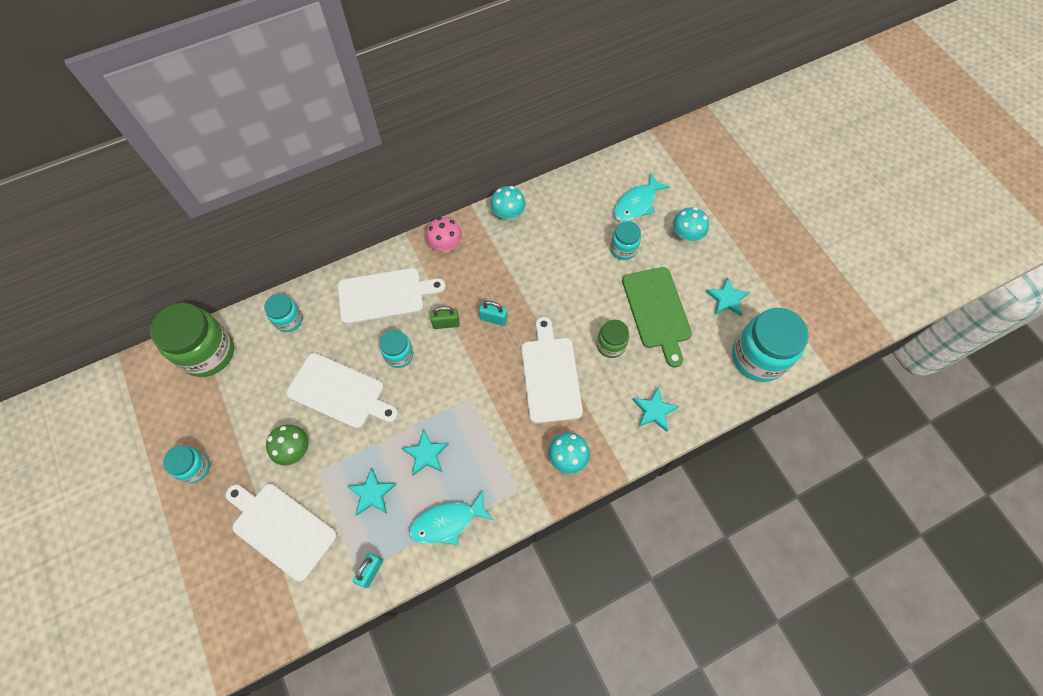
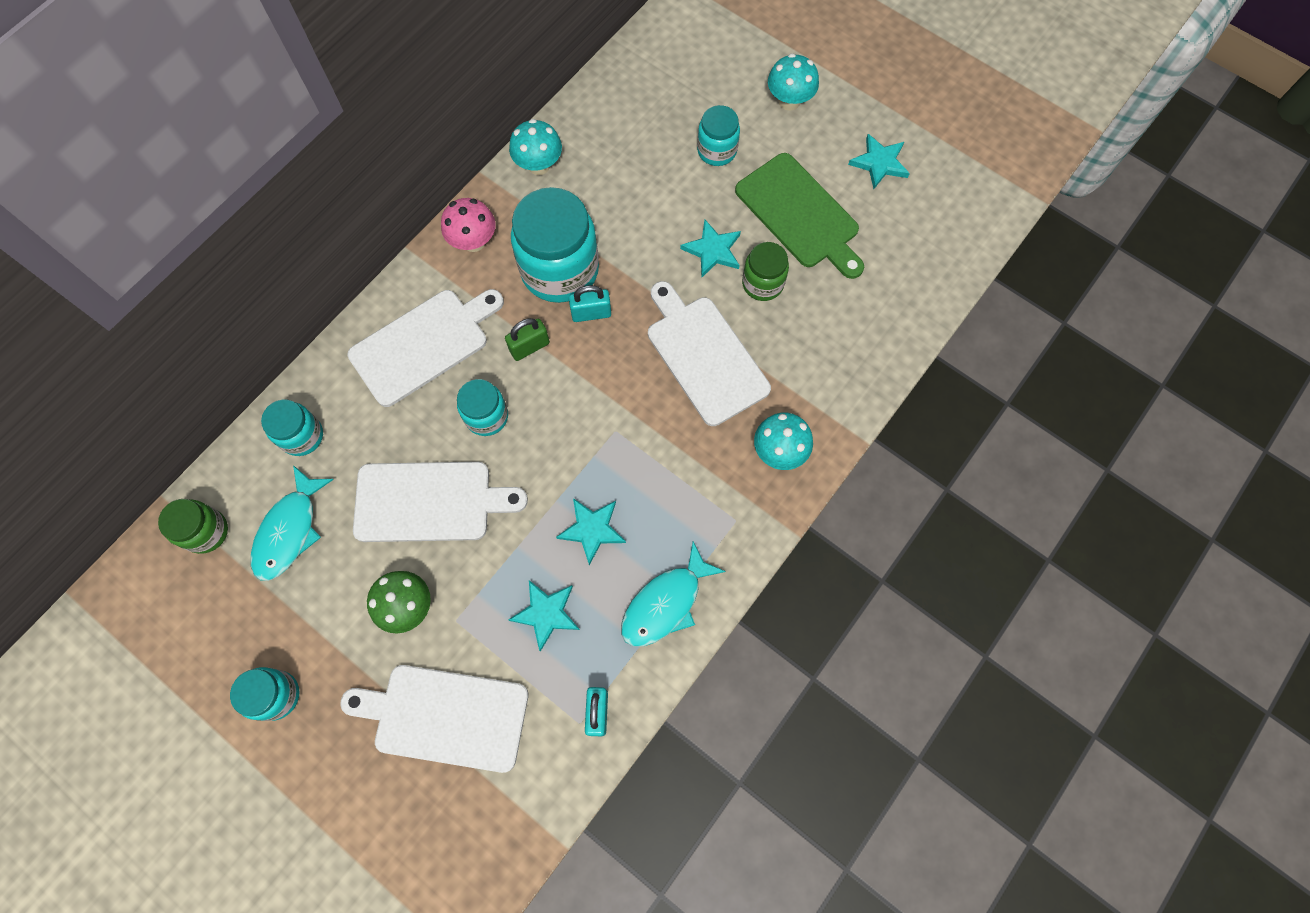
camera: 25 degrees left, 5 degrees up
green jar [150,303,234,377] -> green jar [158,499,228,554], size x0.53
turquoise fish [614,173,670,222] -> turquoise fish moved to [251,465,334,581]
turquoise star [633,388,679,432] -> turquoise star moved to [680,220,741,278]
turquoise jar [732,308,809,382] -> turquoise jar moved to [511,187,599,303]

